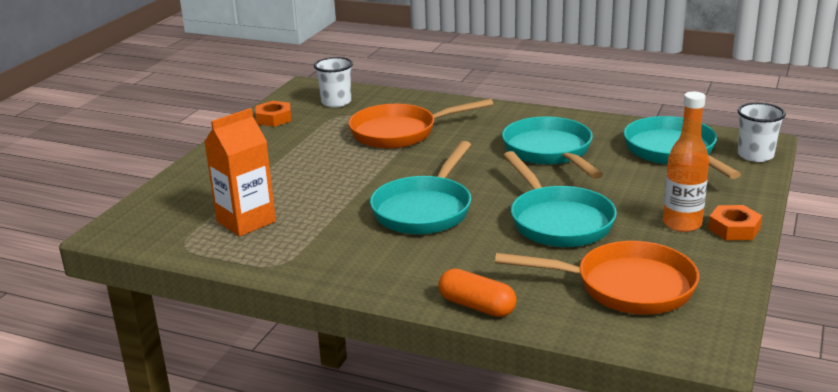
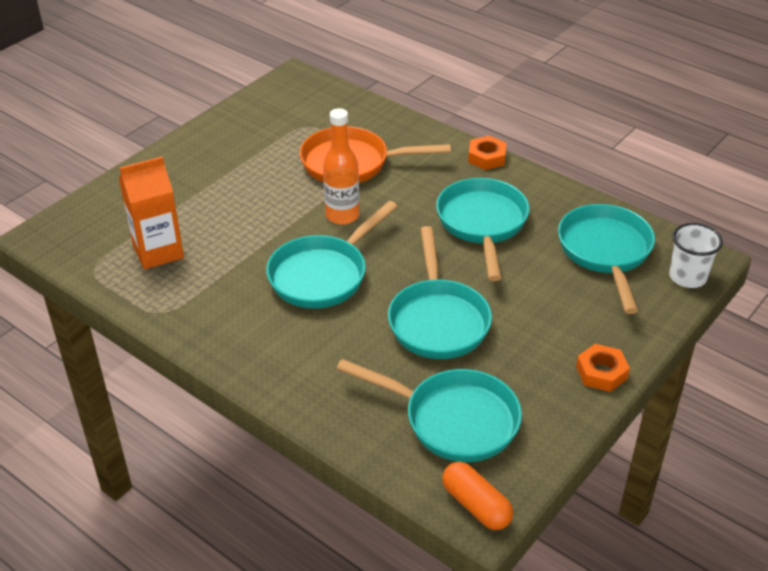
camera: 15 degrees right, 15 degrees up
orange nut [255,101,291,127] -> orange nut moved to [468,136,507,170]
white cup [314,57,353,108] -> none
orange capsule [438,269,517,317] -> orange capsule moved to [442,462,513,530]
orange pan [495,241,699,314] -> turquoise pan [336,359,522,462]
orange bottle [663,92,709,232] -> orange bottle moved to [323,108,359,225]

